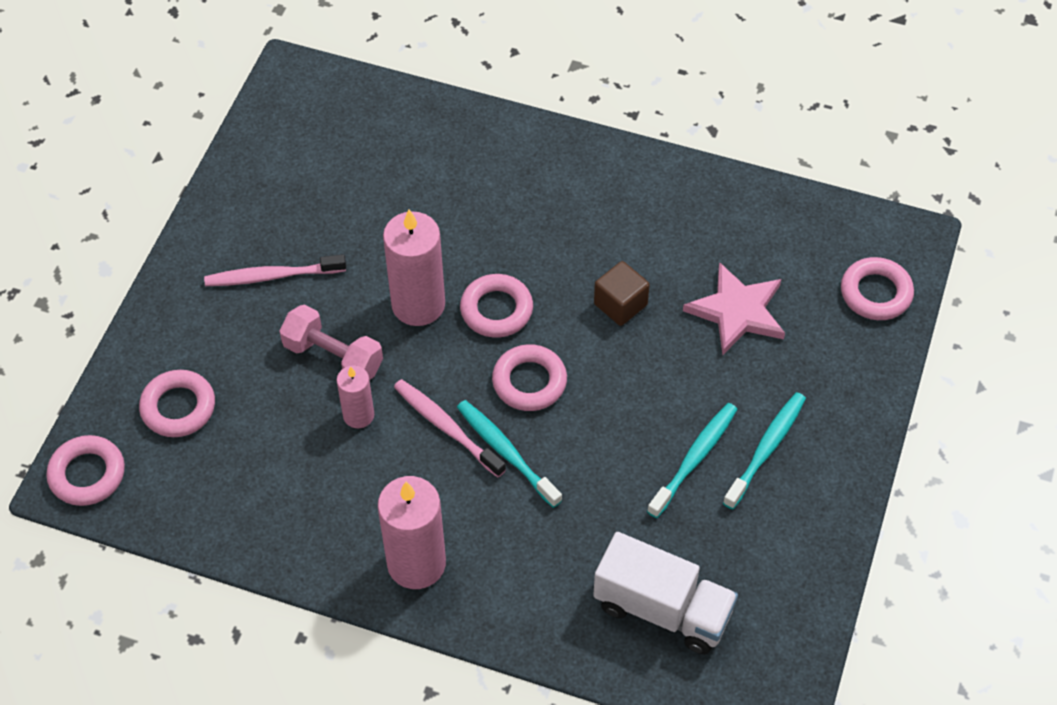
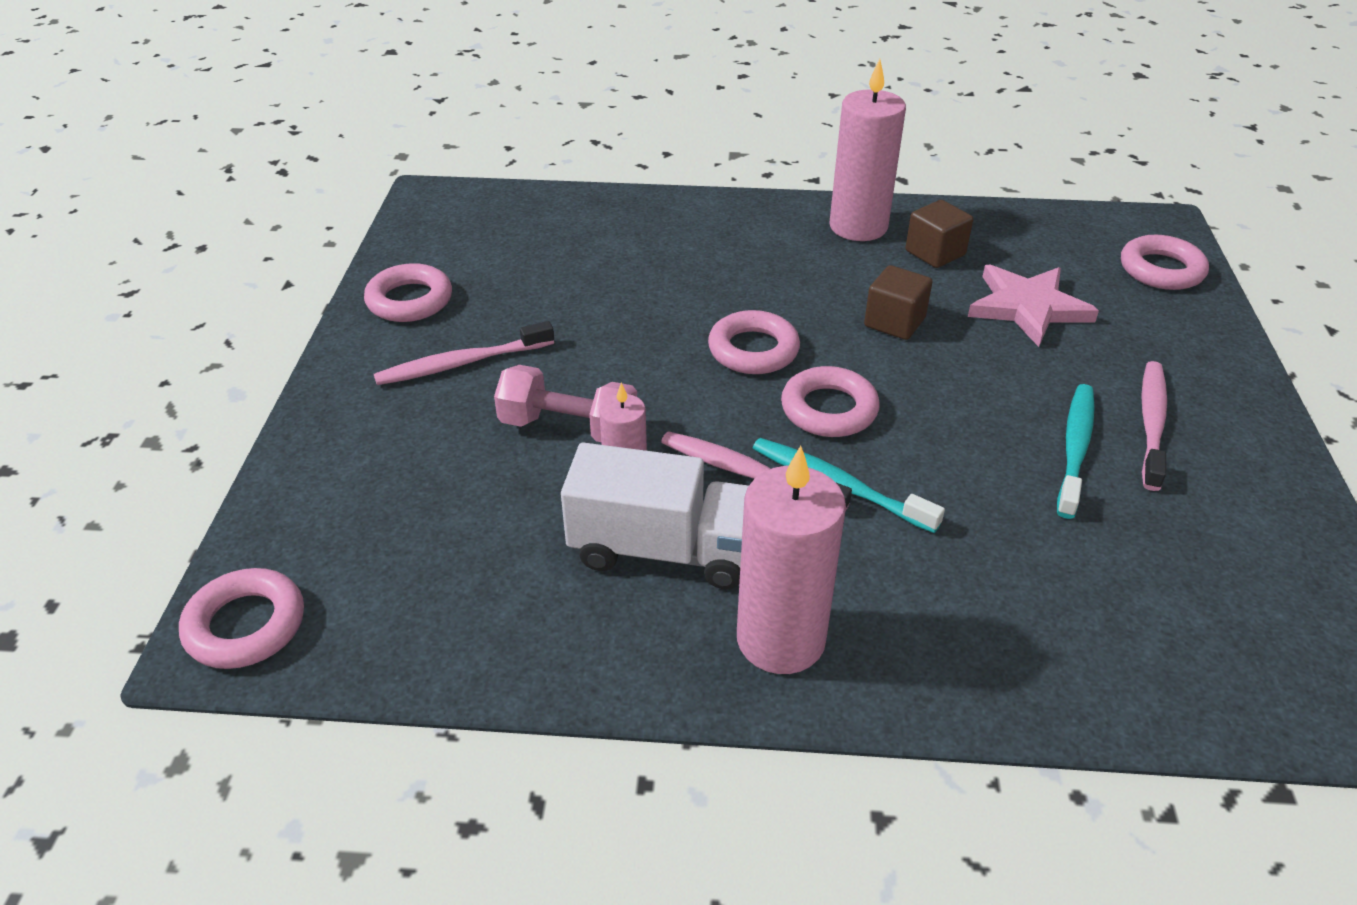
camera: 15 degrees left, 15 degrees down
pink ring [139,370,215,437] -> pink ring moved to [364,263,452,322]
pink candle [383,210,445,326] -> pink candle moved to [830,59,906,241]
white truck [593,532,738,655] -> white truck moved to [561,442,749,589]
turquoise toothbrush [723,392,806,510] -> pink toothbrush [1141,361,1167,491]
none -> brown cube [905,200,973,268]

